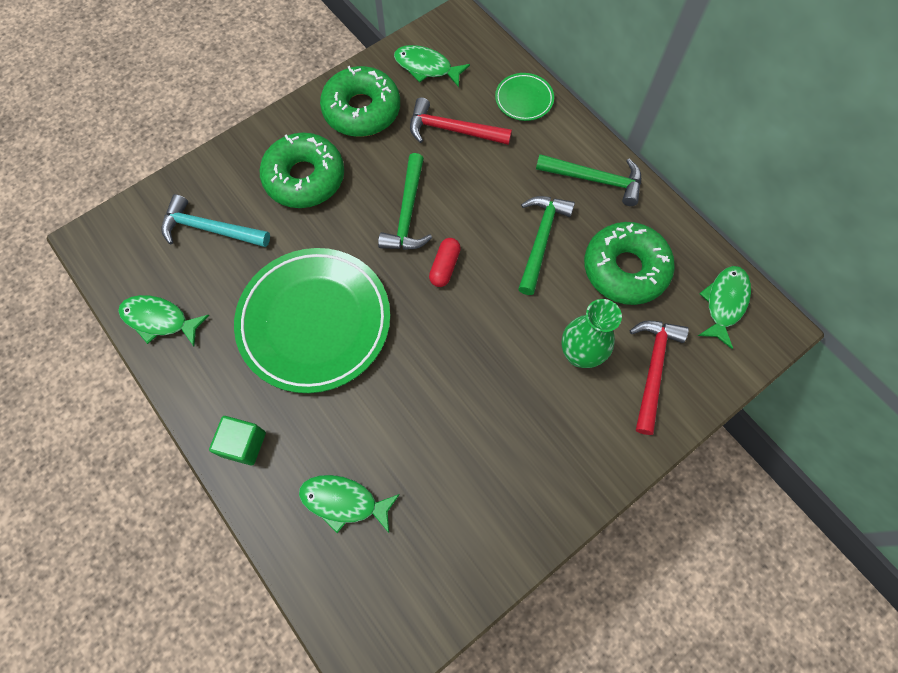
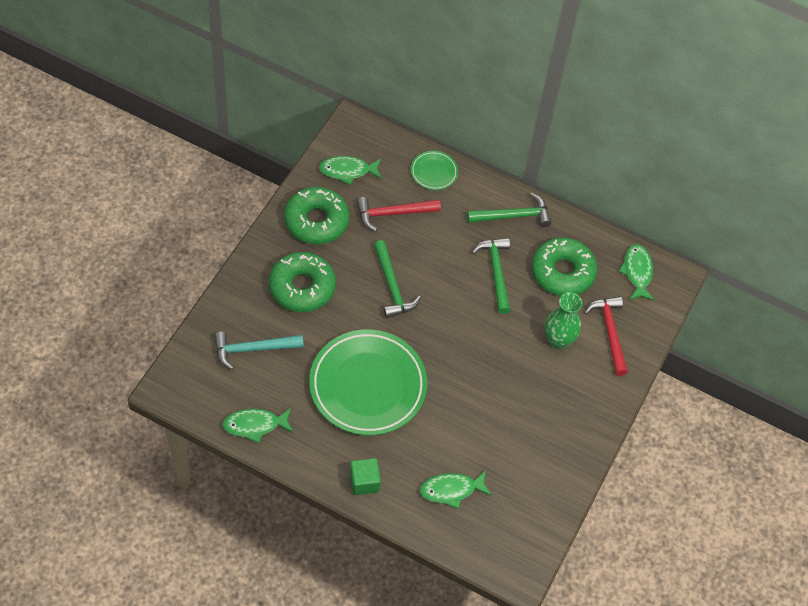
camera: 30 degrees left, 10 degrees down
red capsule [429,238,461,287] -> none

